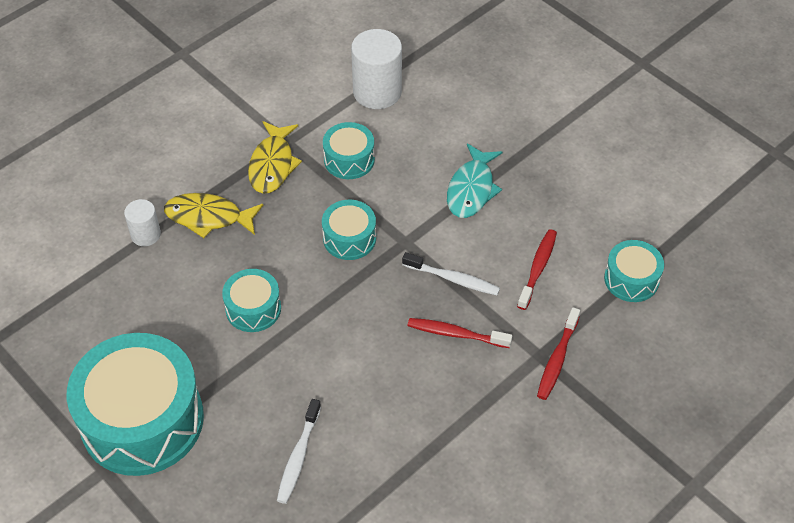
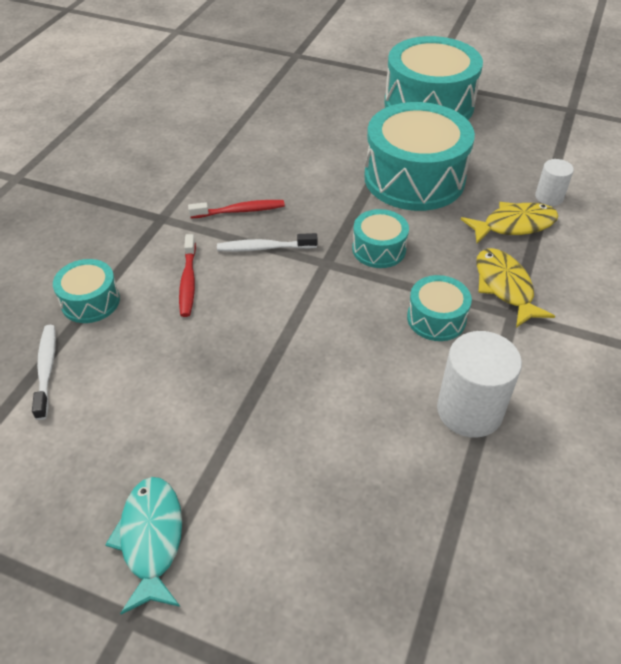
camera: 155 degrees right, 5 degrees down
turquoise drum [222,269,281,332] -> turquoise drum [364,102,475,211], size x2.07
white toothbrush [277,399,321,504] -> white toothbrush moved to [32,325,56,420]
turquoise fish [447,143,503,218] -> turquoise fish moved to [105,477,182,614]
red toothbrush [537,307,580,400] -> none

